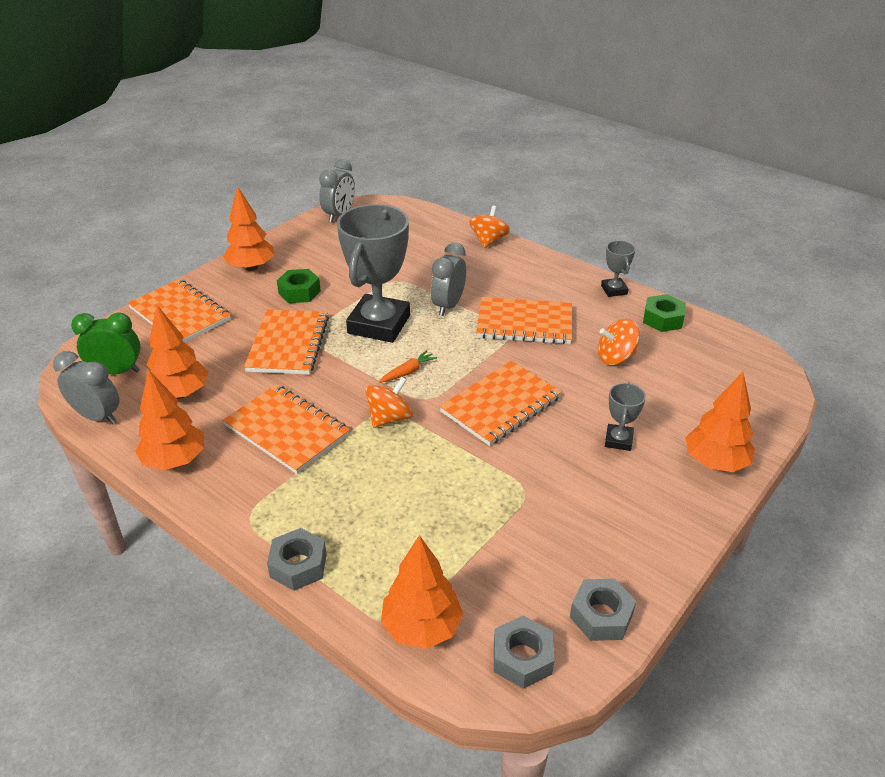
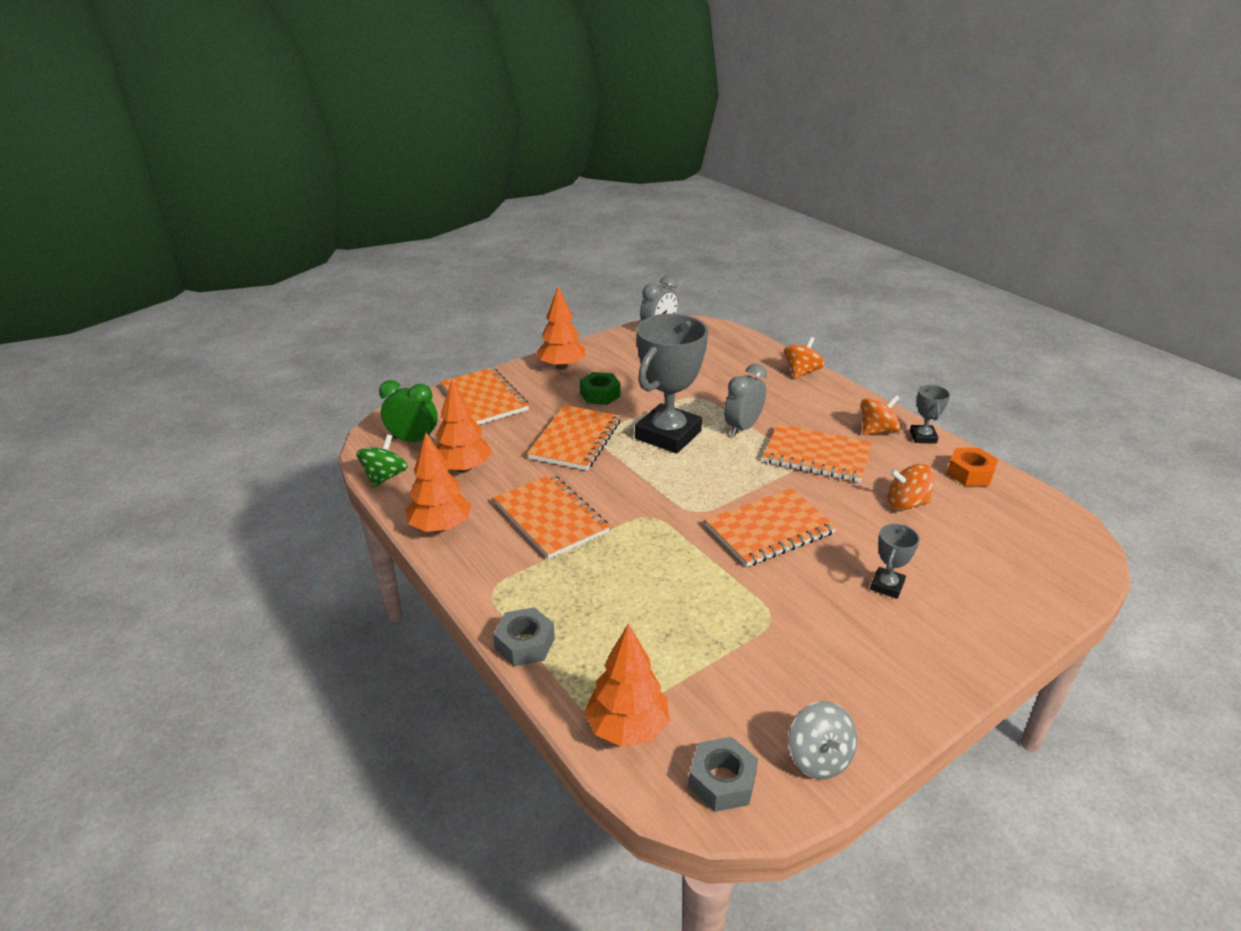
camera: 15 degrees right, 5 degrees down
grey clock [53,351,120,425] -> green spinning top [356,434,408,487]
orange spinning top [365,377,413,428] -> orange spinning top moved to [861,395,901,435]
orange carrot [379,350,437,383] -> none
grey nut [570,579,636,641] -> grey spinning top [788,701,857,779]
green nut [643,294,686,332] -> orange nut [947,448,998,486]
orange tree [685,372,755,472] -> none

